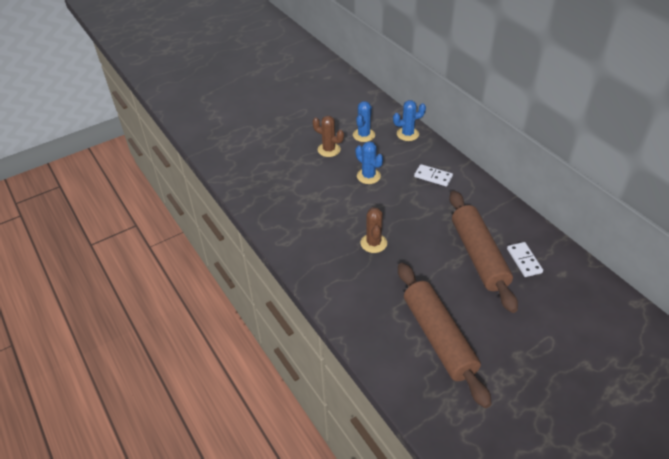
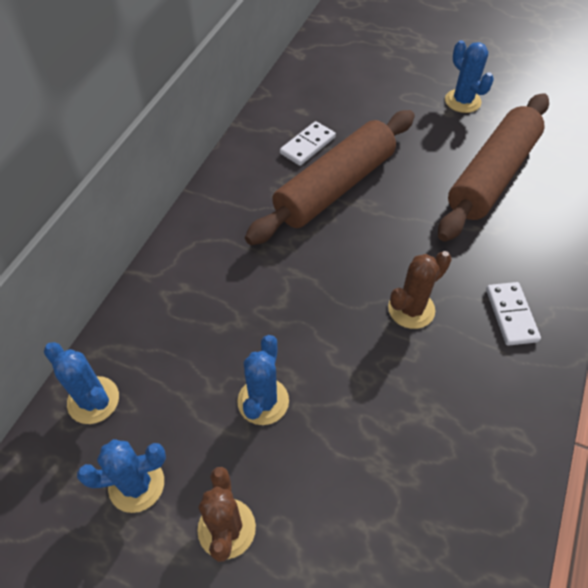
camera: 125 degrees left, 10 degrees up
white domino [414,164,453,187] -> white domino moved to [486,282,541,346]
none -> blue cactus [445,40,494,113]

